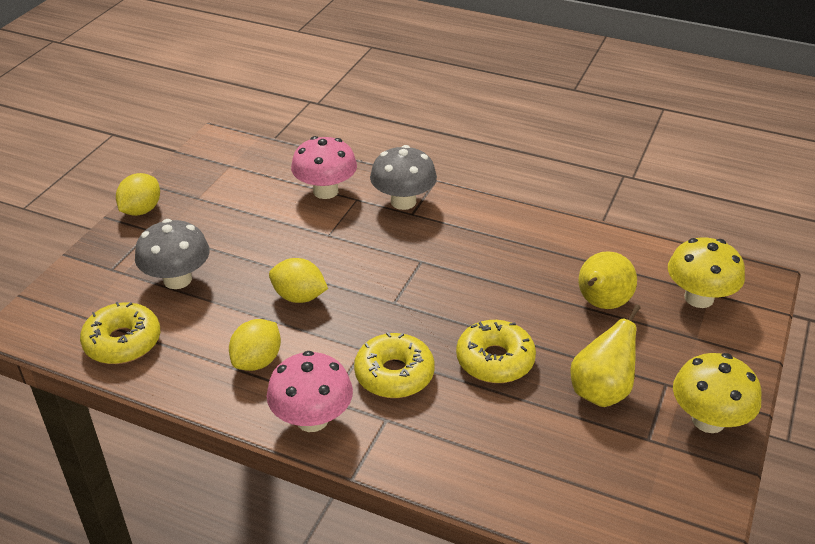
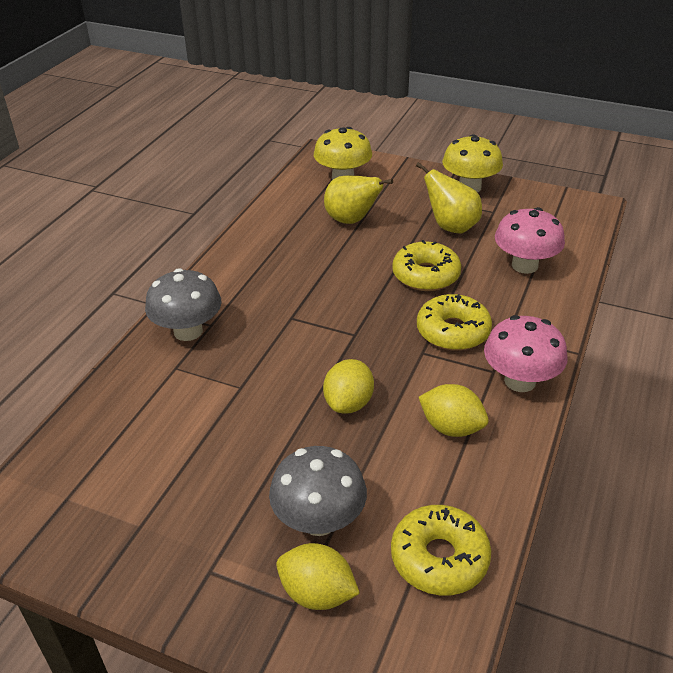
camera: 90 degrees left, 0 degrees up
yellow lemon [116,173,160,216] -> yellow lemon moved to [276,543,360,610]
pink mushroom [291,136,357,199] -> pink mushroom moved to [495,207,565,274]

